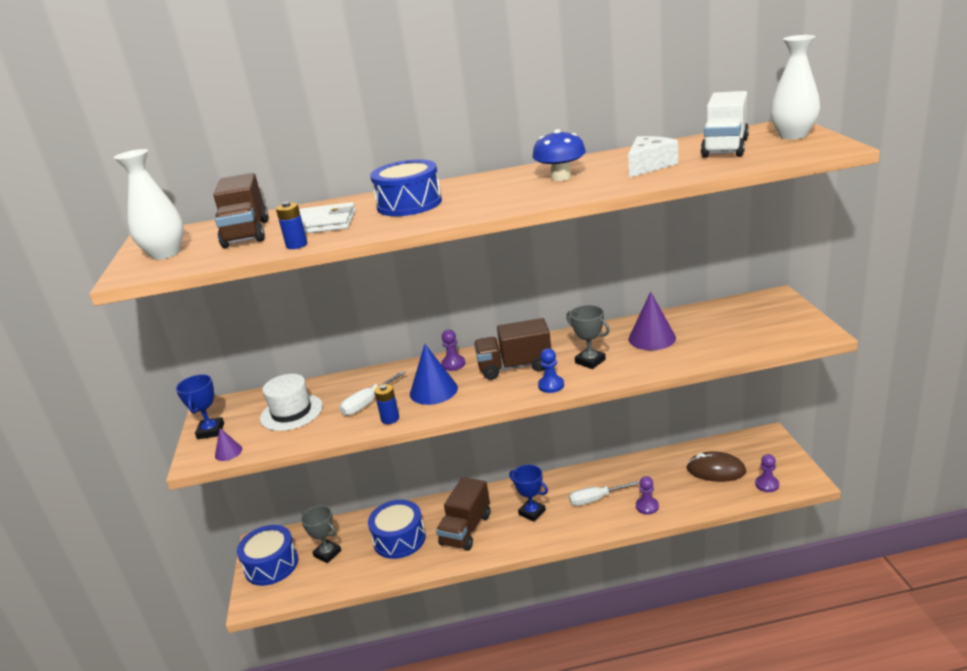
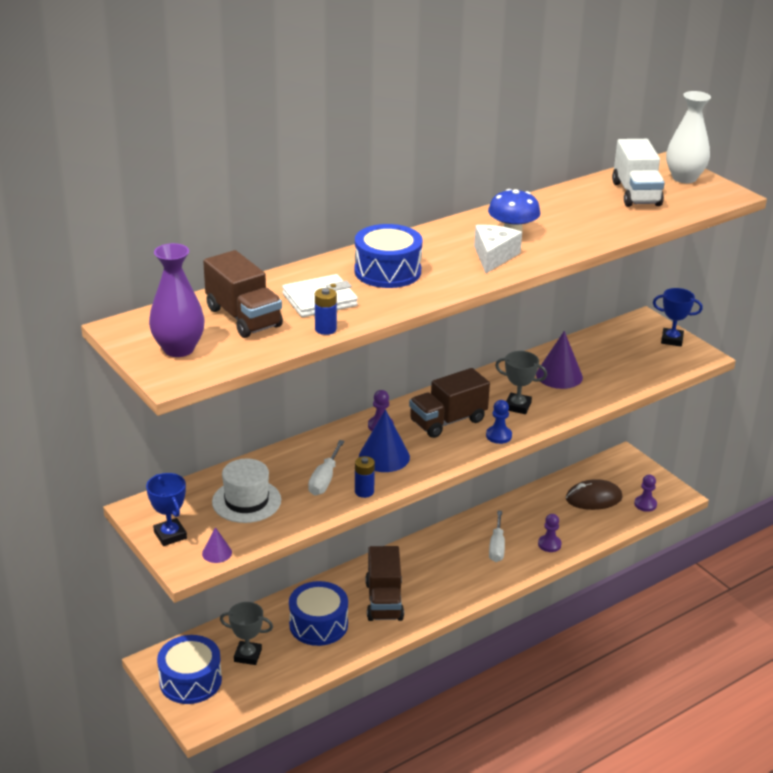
camera: 30 degrees left, 5 degrees up
white vase [114,149,184,260] -> purple vase [149,243,205,357]
blue trophy [509,465,548,522] -> blue trophy moved to [653,288,703,346]
white screwdriver [569,481,639,506] -> white screwdriver turned 45 degrees counterclockwise [489,511,505,562]
white cheese [628,136,678,178] -> white cheese moved to [474,225,522,273]

